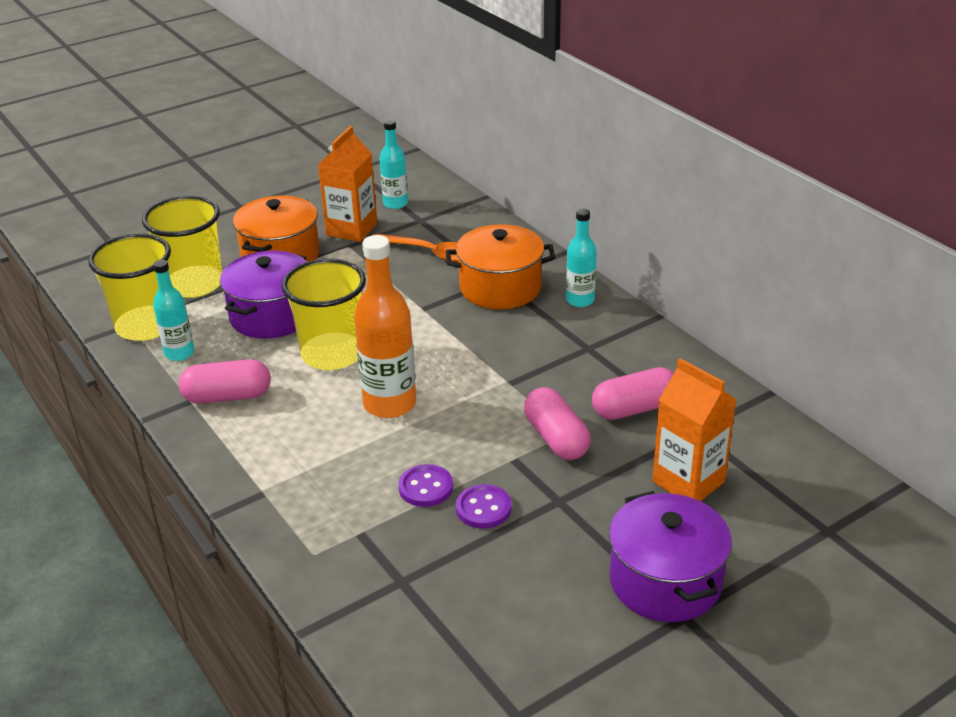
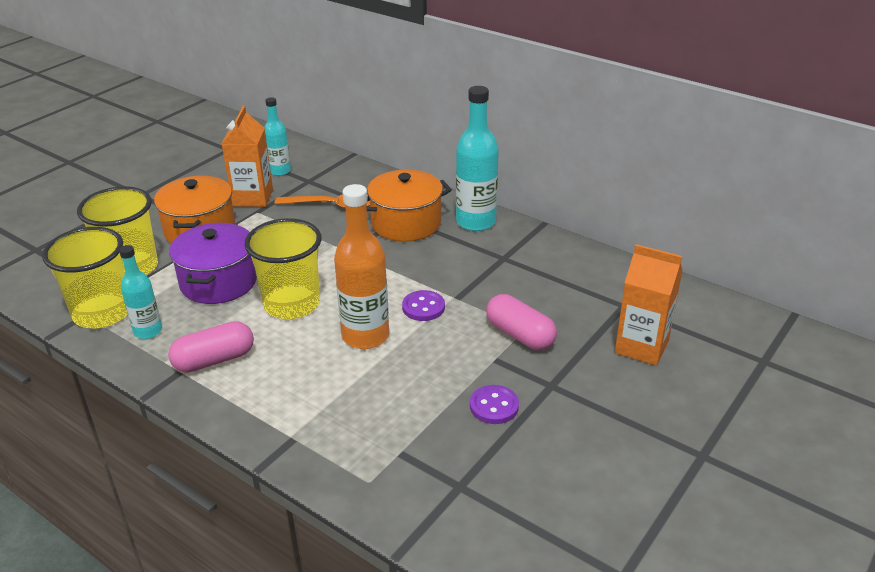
camera: 20 degrees left, 0 degrees up
purple button [398,464,453,507] -> purple button moved to [402,290,445,321]
turquoise bottle [566,209,597,307] -> turquoise bottle [456,86,499,231], size x1.67
pink capsule [592,367,674,420] -> none
purple pot [609,491,732,622] -> none

